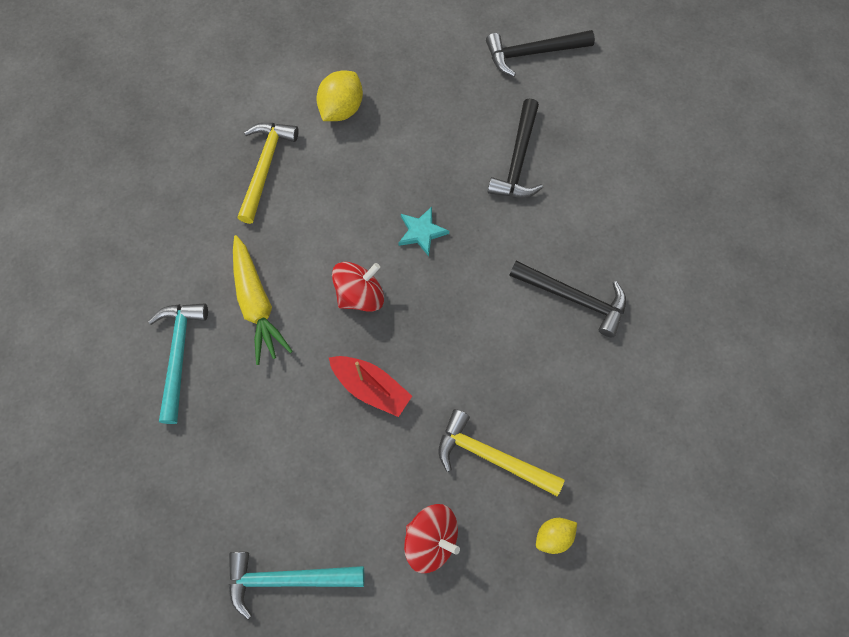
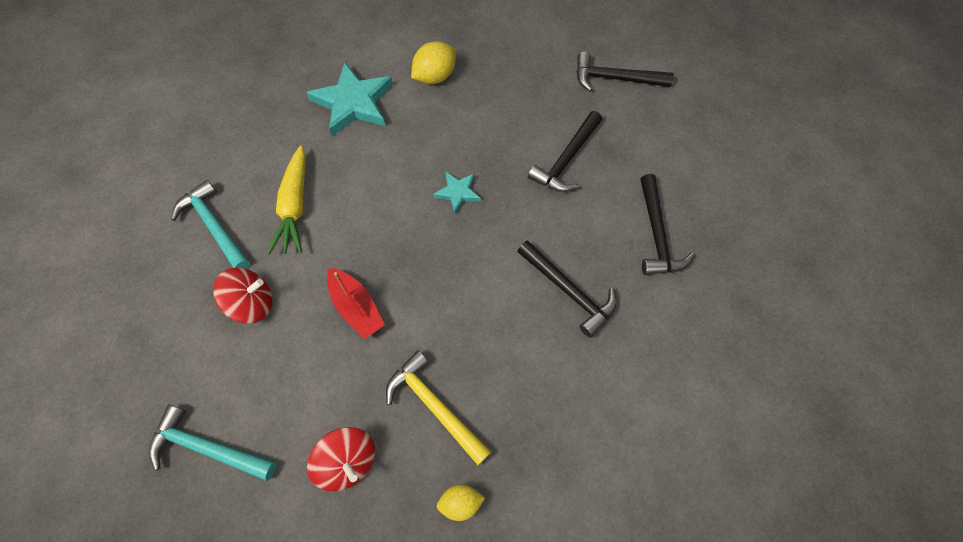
camera: 20 degrees right, 5 degrees down
turquoise hammer [148,303,208,424] -> turquoise hammer turned 60 degrees counterclockwise [171,180,250,269]
yellow hammer [237,123,299,224] -> turquoise star [306,62,393,136]
red spinning top [332,262,384,312] -> red spinning top moved to [213,268,272,323]
none -> black hammer [640,174,694,275]

